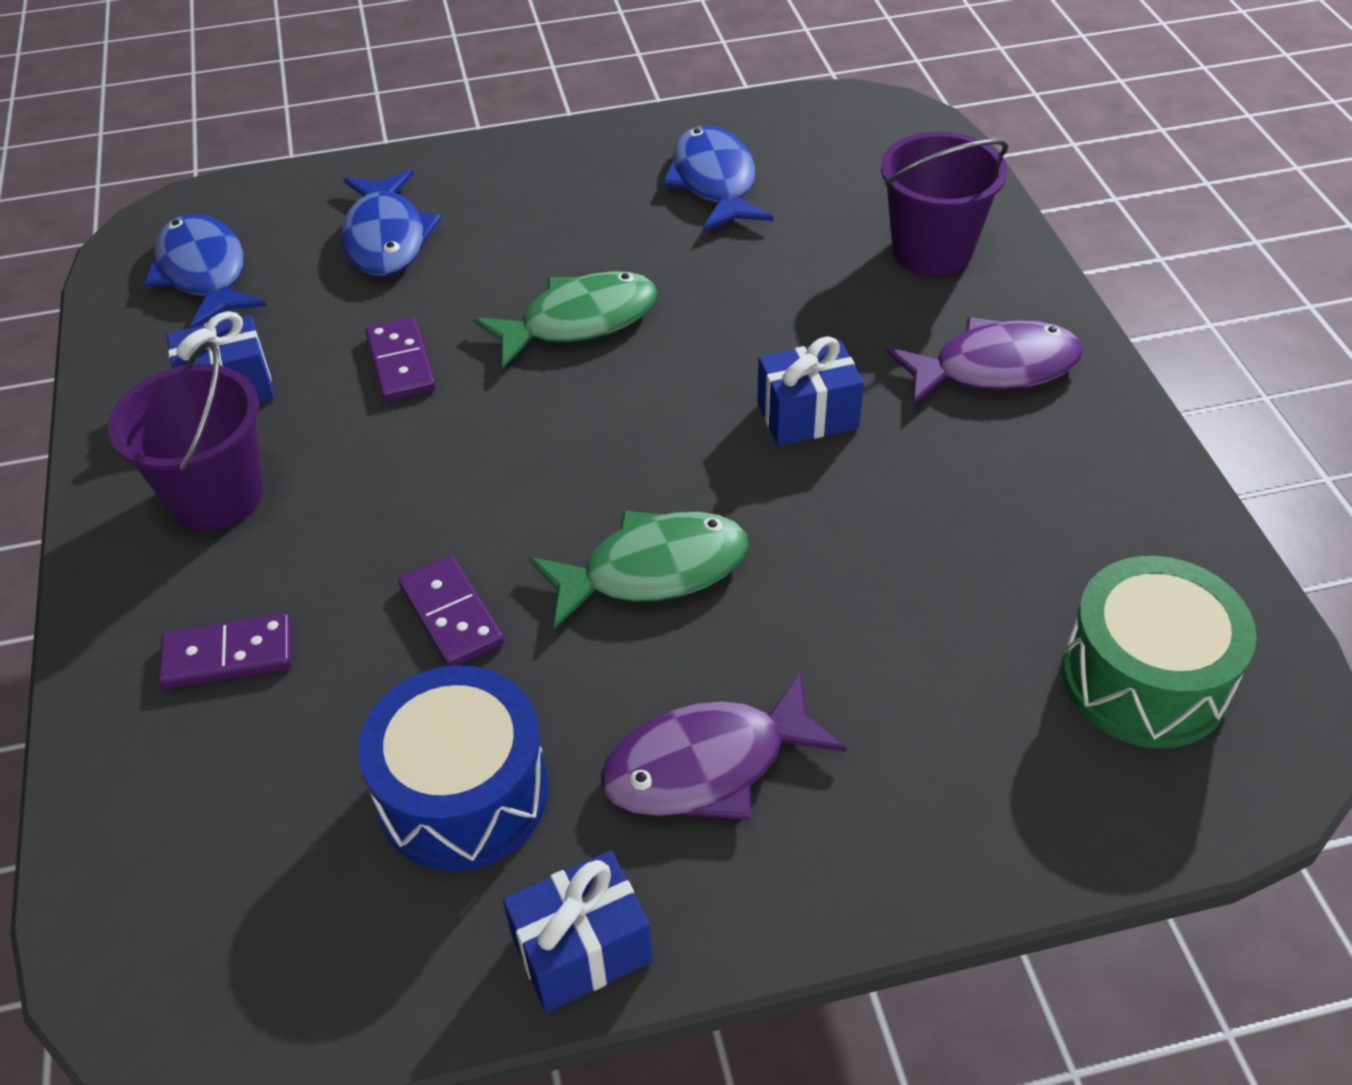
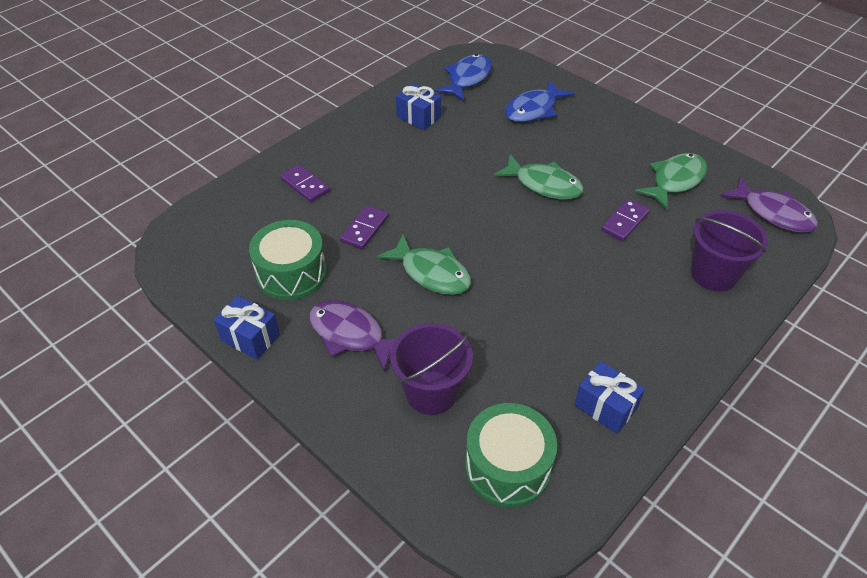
camera: 55 degrees right, 0 degrees up
purple bucket [108,341,263,530] -> purple bucket moved to [390,323,473,415]
blue drum [358,665,548,871] -> green drum [249,220,327,300]
purple domino [365,317,436,401] -> purple domino moved to [601,199,650,241]
blue fish [662,126,773,232] -> green fish [634,153,707,210]
blue gift [757,336,864,446] -> blue gift moved to [574,361,645,434]
purple fish [886,317,1083,405] -> purple fish moved to [720,176,818,233]

